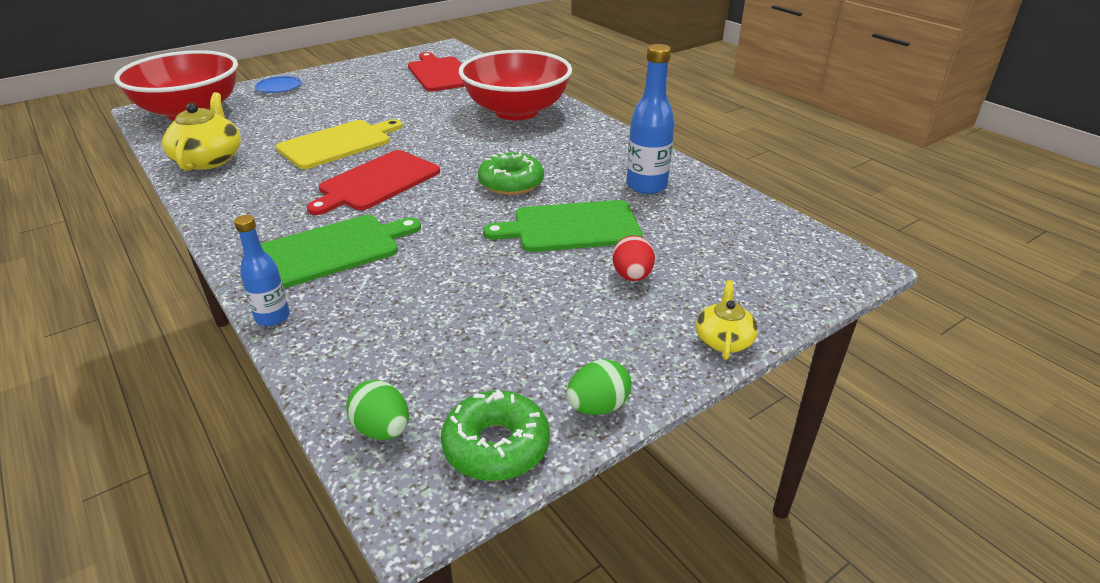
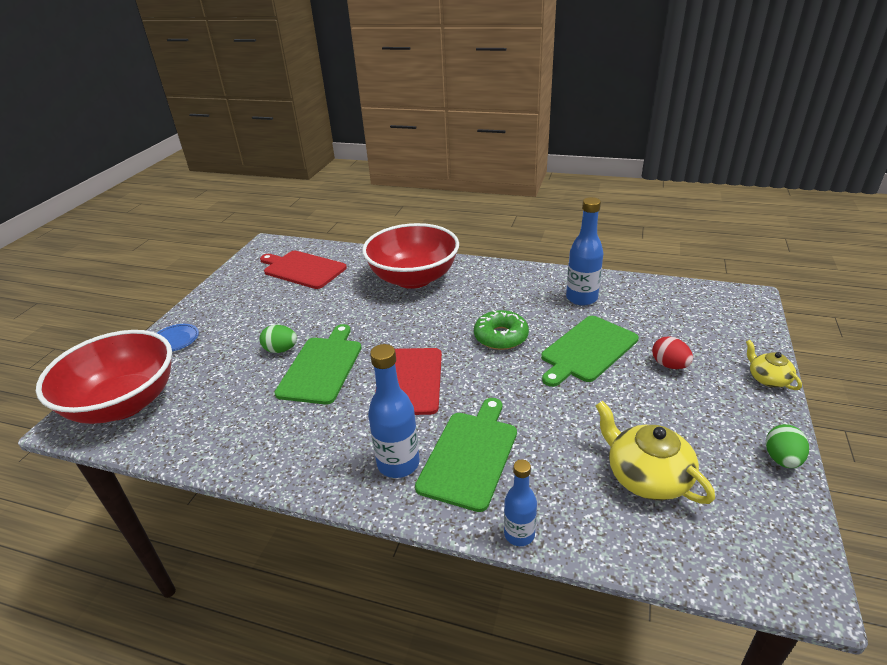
camera: 35 degrees left, 0 degrees up
yellow teapot [162,92,241,171] -> yellow teapot moved to [595,401,715,504]
yellow cutting board [276,119,403,169] -> green cutting board [274,324,362,404]
green egg [346,380,409,440] -> green egg moved to [260,325,297,353]
green donut [441,389,550,481] -> none
none -> blue bottle [368,344,420,478]

